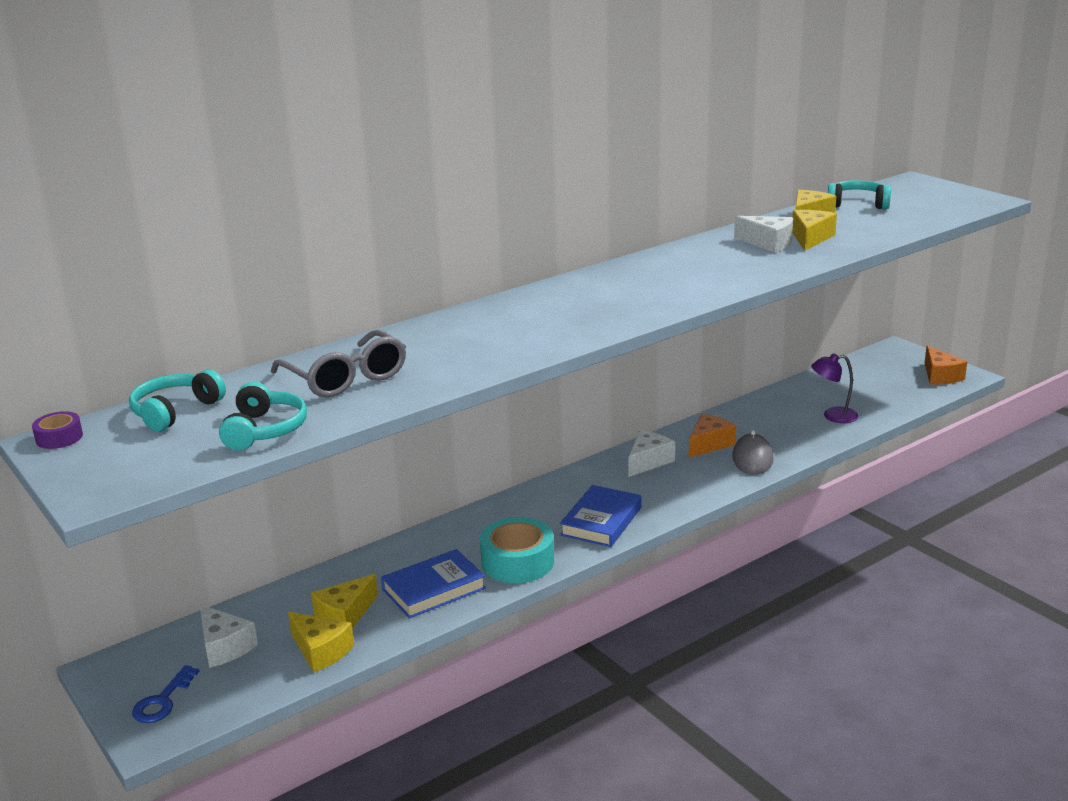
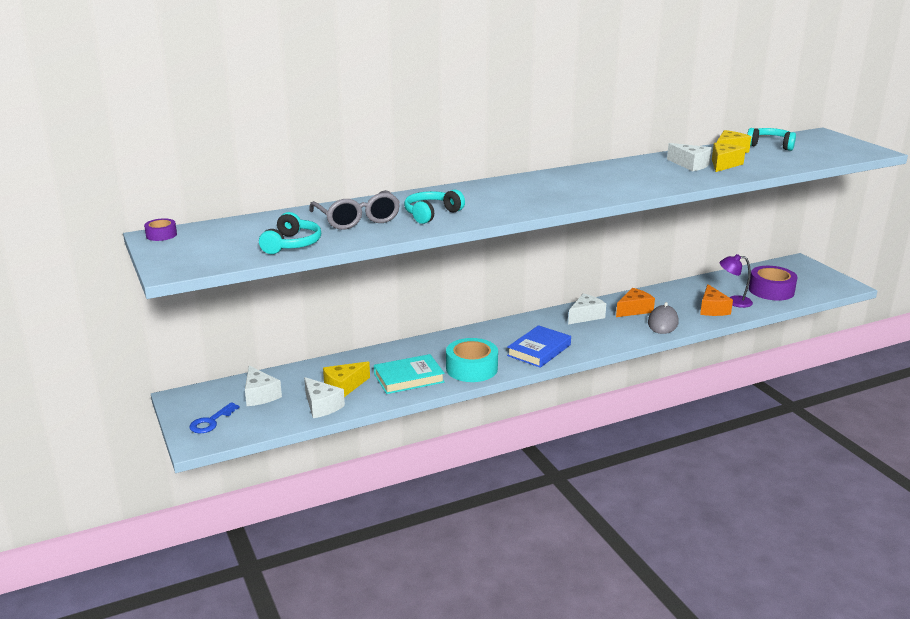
camera: 10 degrees right, 0 degrees up
turquoise headphones [129,369,226,432] -> turquoise headphones moved to [404,189,465,224]
yellow cheese [288,612,354,673] -> white cheese [304,377,345,418]
blue book [381,549,486,619] -> turquoise book [374,354,445,394]
orange cheese [925,346,967,385] -> orange cheese moved to [700,284,733,316]
none -> purple tape [749,266,797,301]

